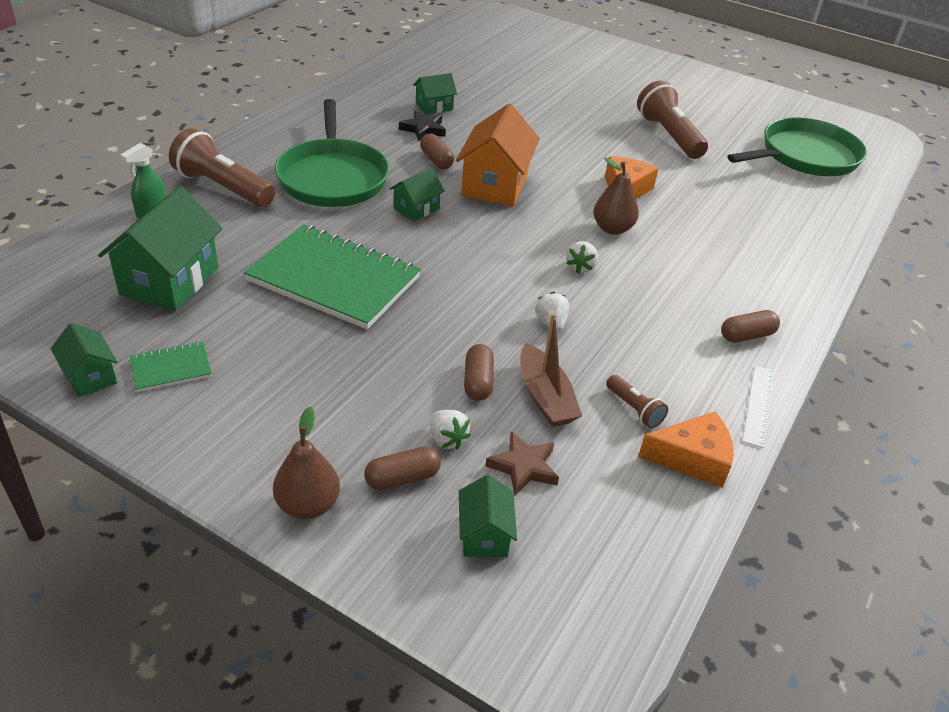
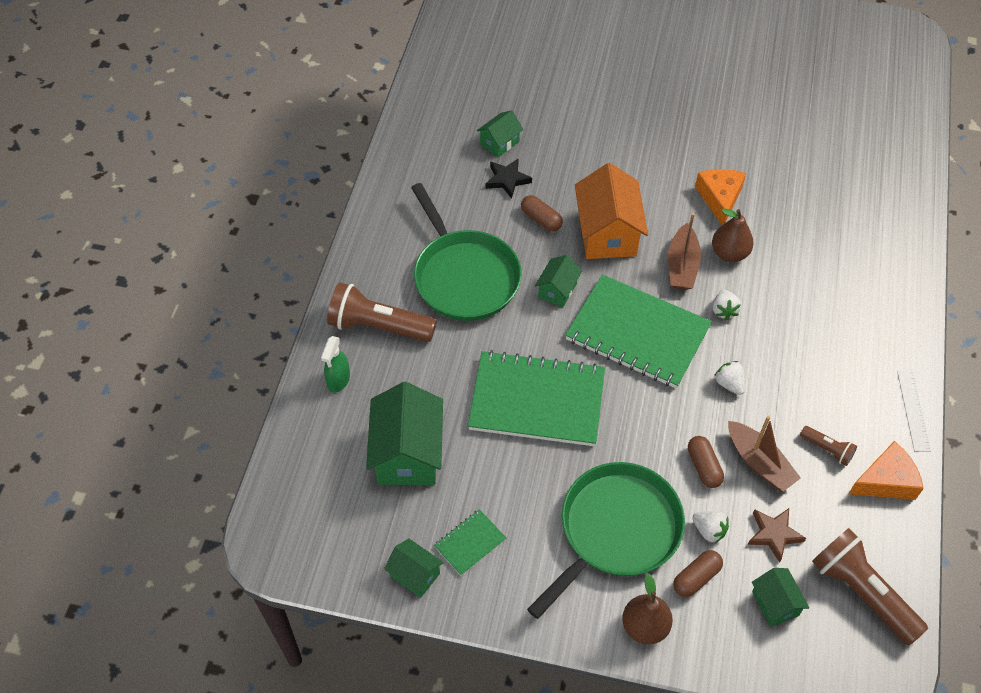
camera: 15 degrees left, 15 degrees up
brown flashlight [637,80,708,159] -> brown flashlight moved to [812,528,928,645]
brown capsule [721,310,780,343] -> none
green pan [727,117,867,176] -> green pan moved to [527,462,685,619]
none -> green notebook [565,274,712,389]
none -> brown boat [668,213,701,290]

